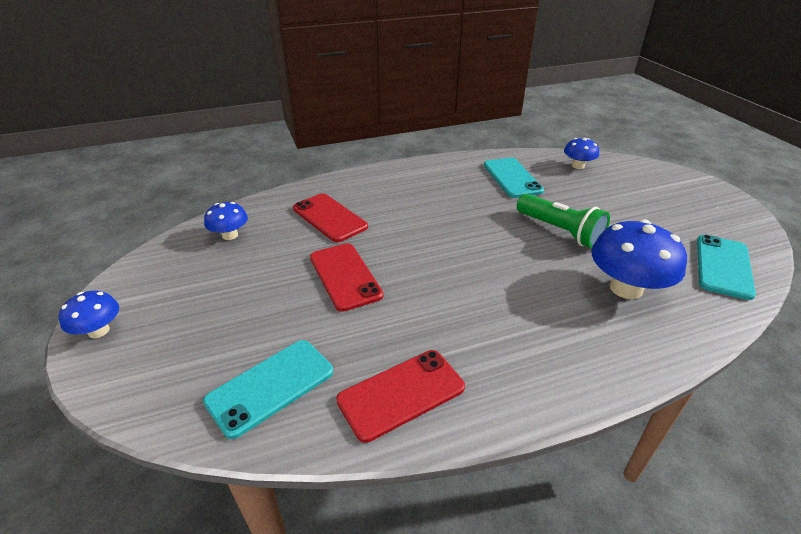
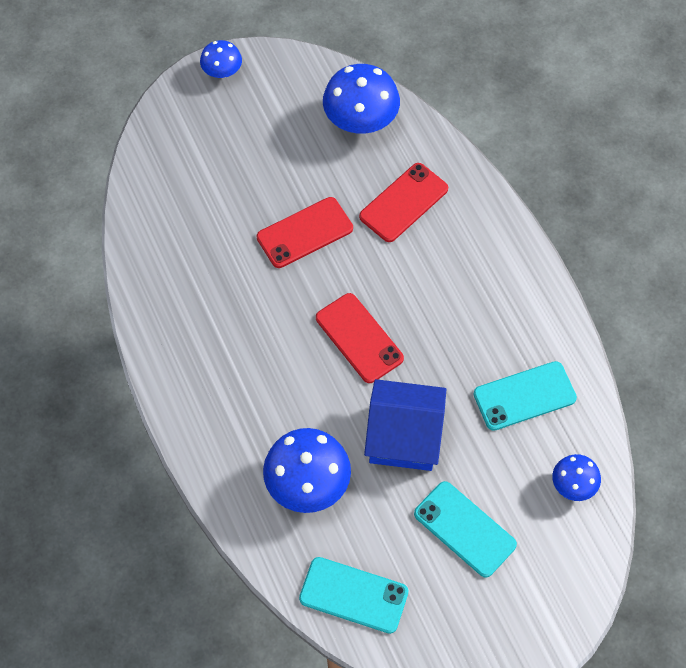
camera: 85 degrees right, 25 degrees up
turquoise phone [203,340,333,439] -> turquoise phone moved to [414,481,517,577]
blue mushroom [204,202,248,240] -> blue mushroom [323,64,400,134], size x1.79
red phone [336,350,465,443] -> red phone moved to [316,293,404,383]
green flashlight [517,194,610,248] -> blue house [364,379,446,471]

